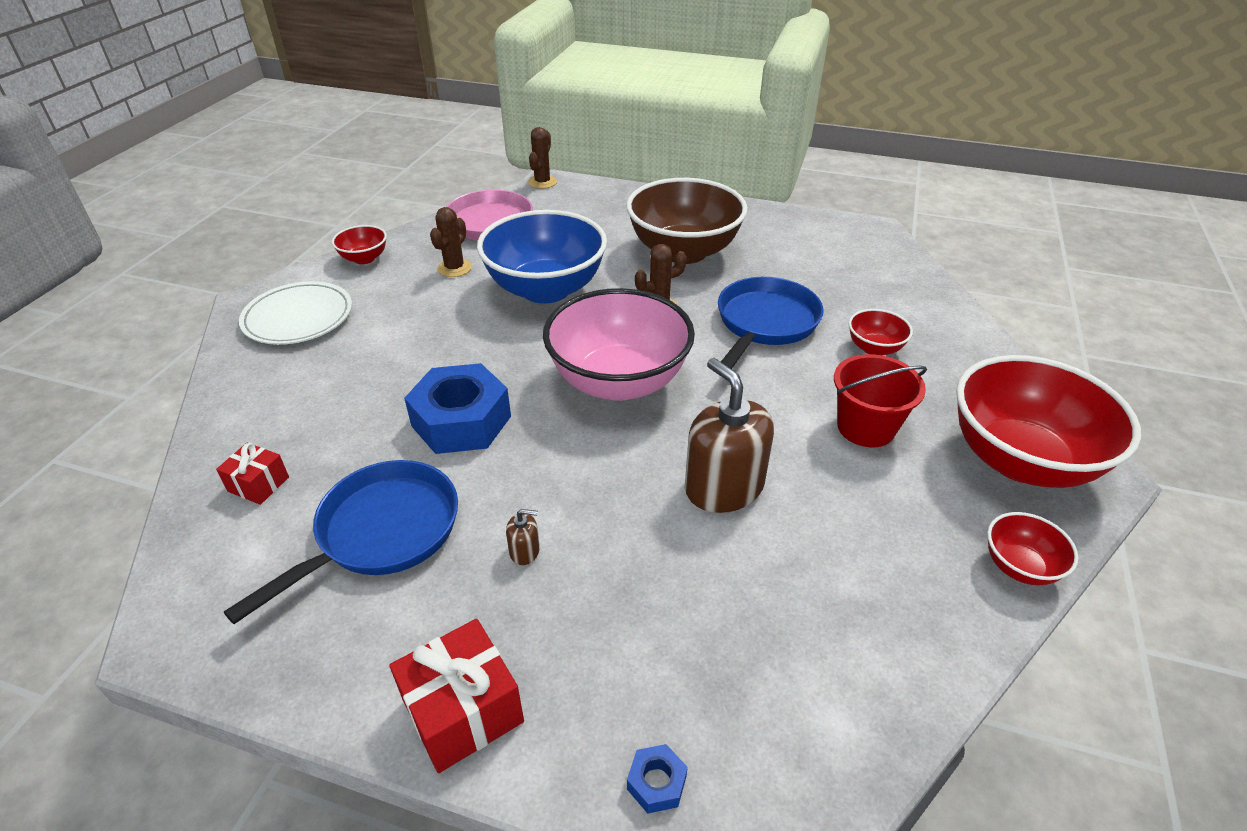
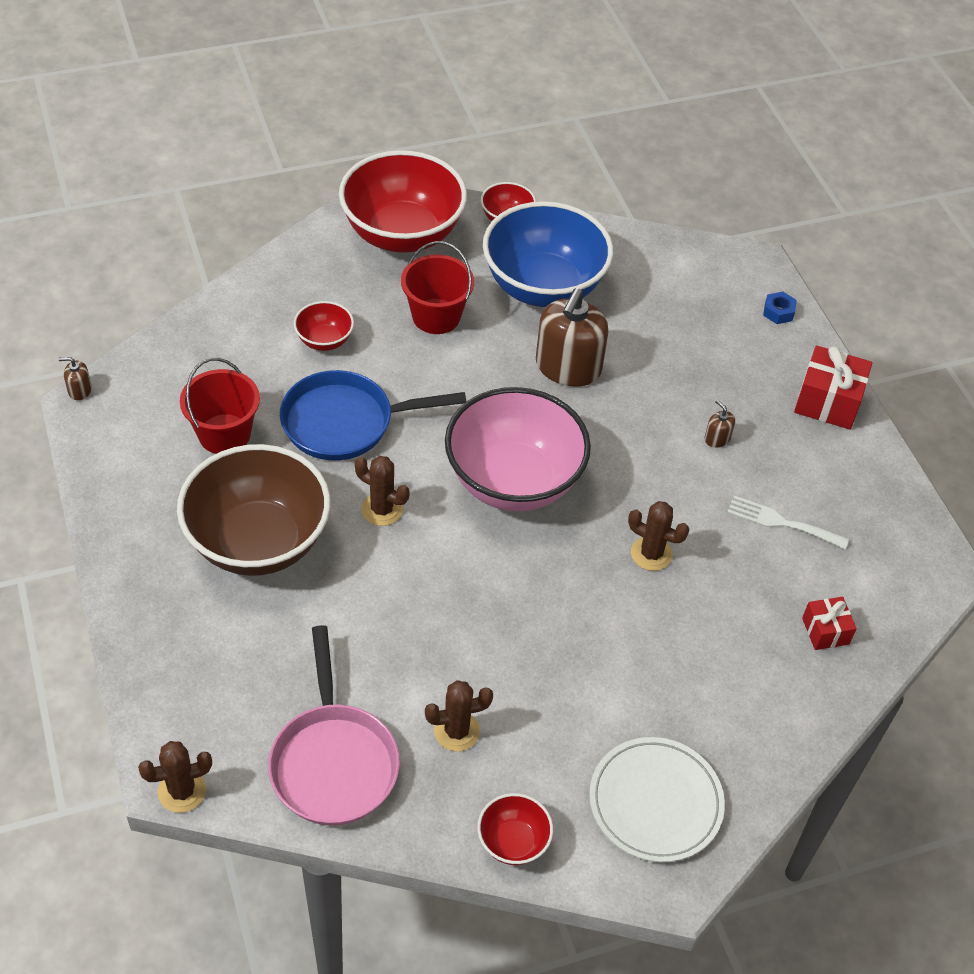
camera: 130 degrees left, 10 degrees up
blue pan [224,460,458,624] -> white fork [727,495,849,550]
blue nut [404,363,511,454] -> brown cactus [628,501,689,571]
blue bowl [477,210,607,304] -> blue bowl moved to [483,201,613,307]
none -> brown soap dispenser [58,357,92,400]
none -> red bucket [180,358,260,454]

